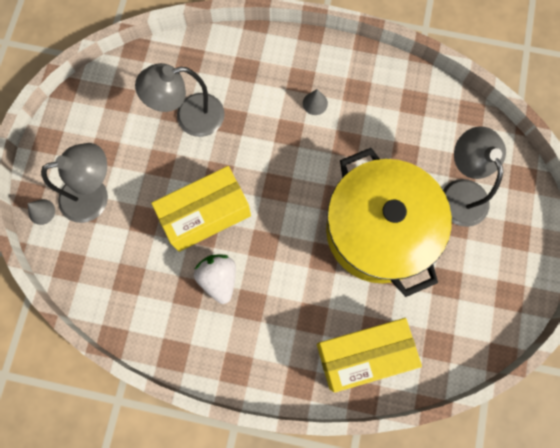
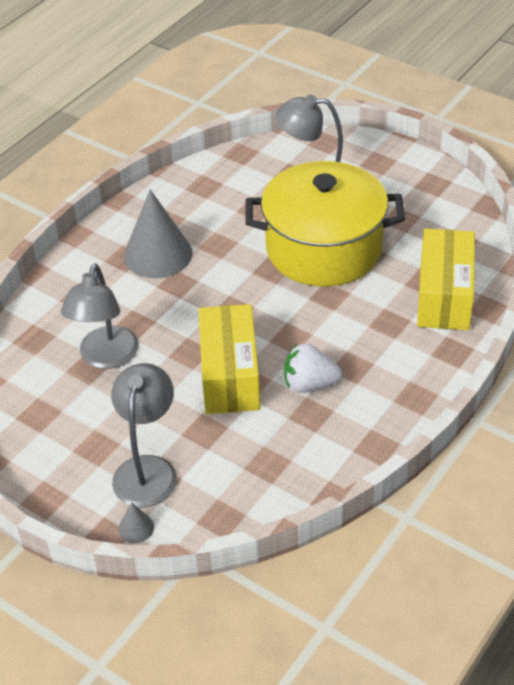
camera: 65 degrees left, 30 degrees down
grey cone [303,89,328,115] -> grey cone [124,190,193,278], size x2.36

